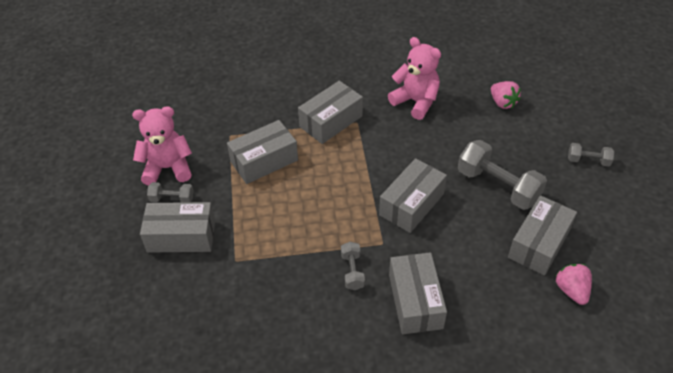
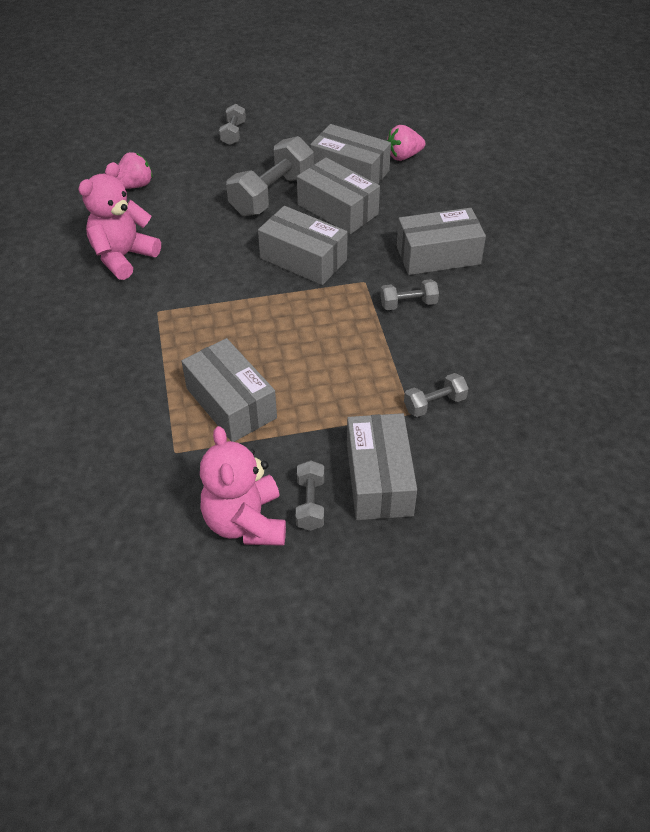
camera: 95 degrees left, 0 degrees up
grey box [298,81,363,144] -> grey box moved to [297,157,380,234]
none -> grey dumbbell [404,373,469,417]

